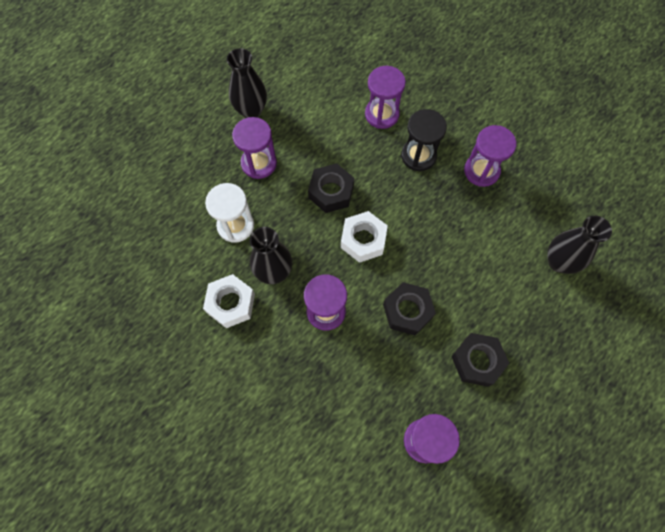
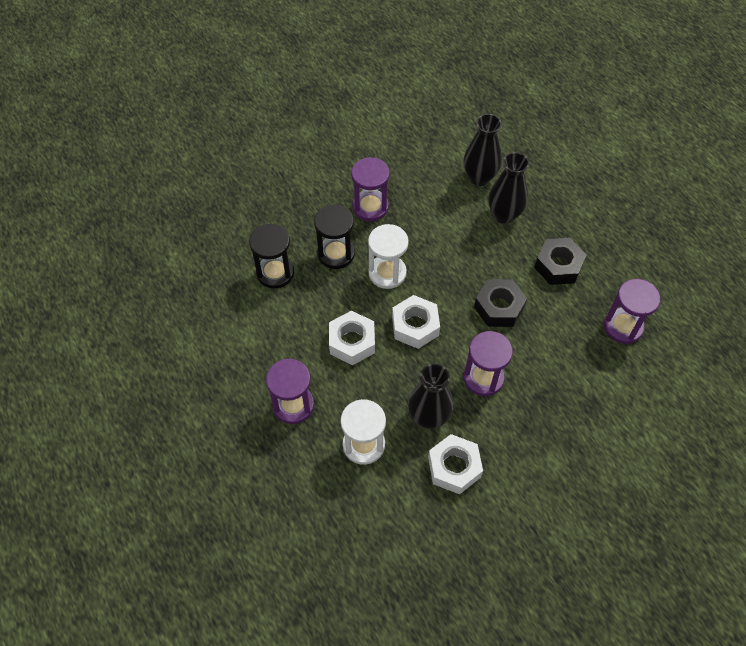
camera: 75 degrees left, 10 degrees down
black vase [227,48,267,118] -> black vase moved to [488,152,529,224]
black nut [308,163,354,213] -> white nut [329,311,375,365]
purple hourglass [365,66,406,129] -> black hourglass [249,224,294,289]
none -> white hourglass [368,224,409,289]

